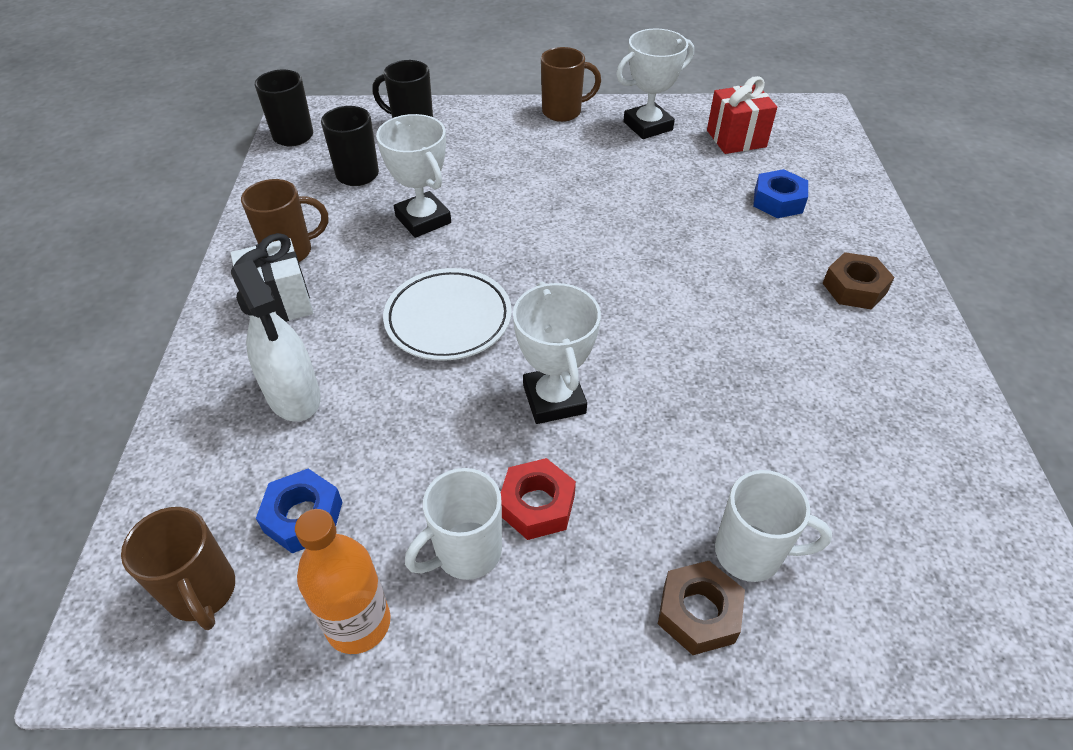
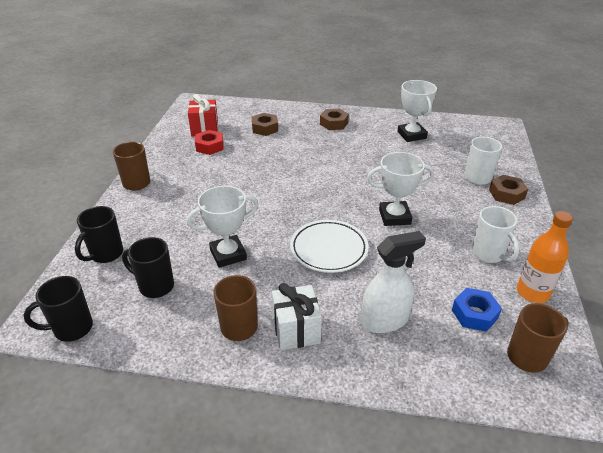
camera: 80 degrees left, 10 degrees down
red nut [501,458,576,540] -> red nut moved to [195,130,223,155]
white trophy [616,28,694,139] -> white trophy moved to [398,80,437,142]
blue nut [753,169,808,218] -> brown nut [252,113,278,136]

